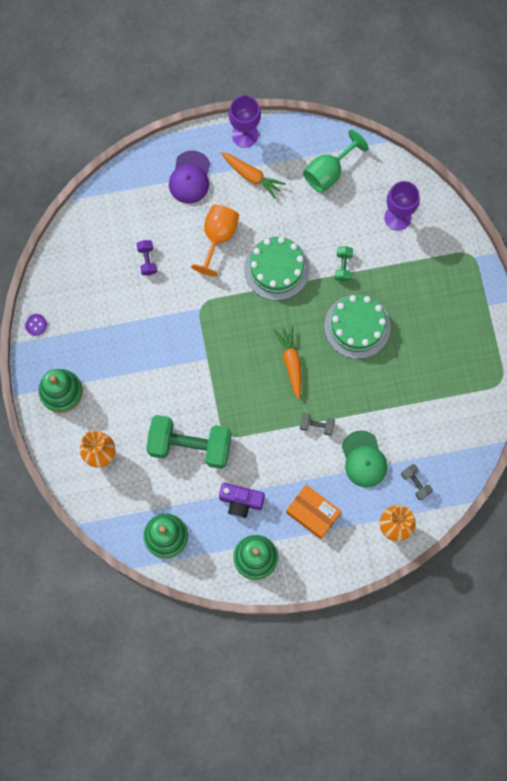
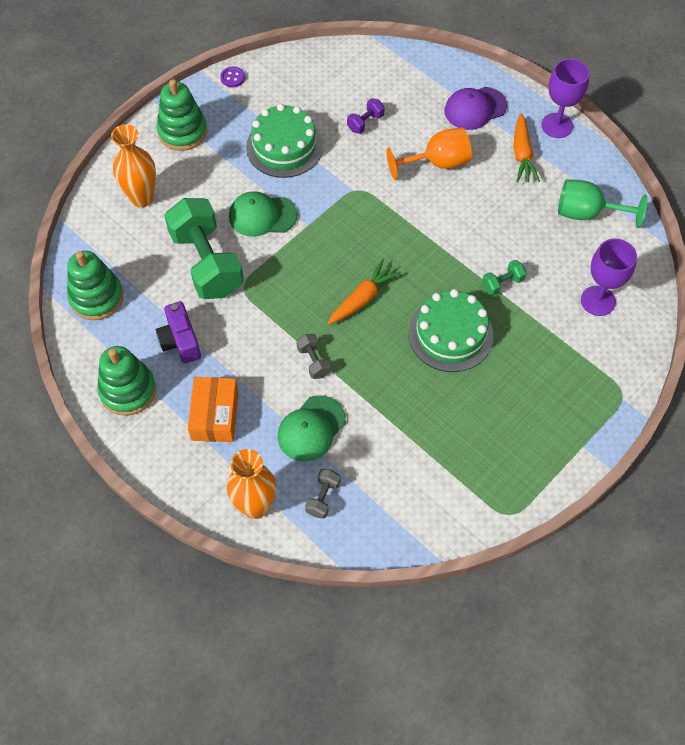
camera: 55 degrees right, 15 degrees down
green cake [244,237,310,301] -> green cake moved to [246,104,323,178]
none -> green cap [229,191,297,237]

